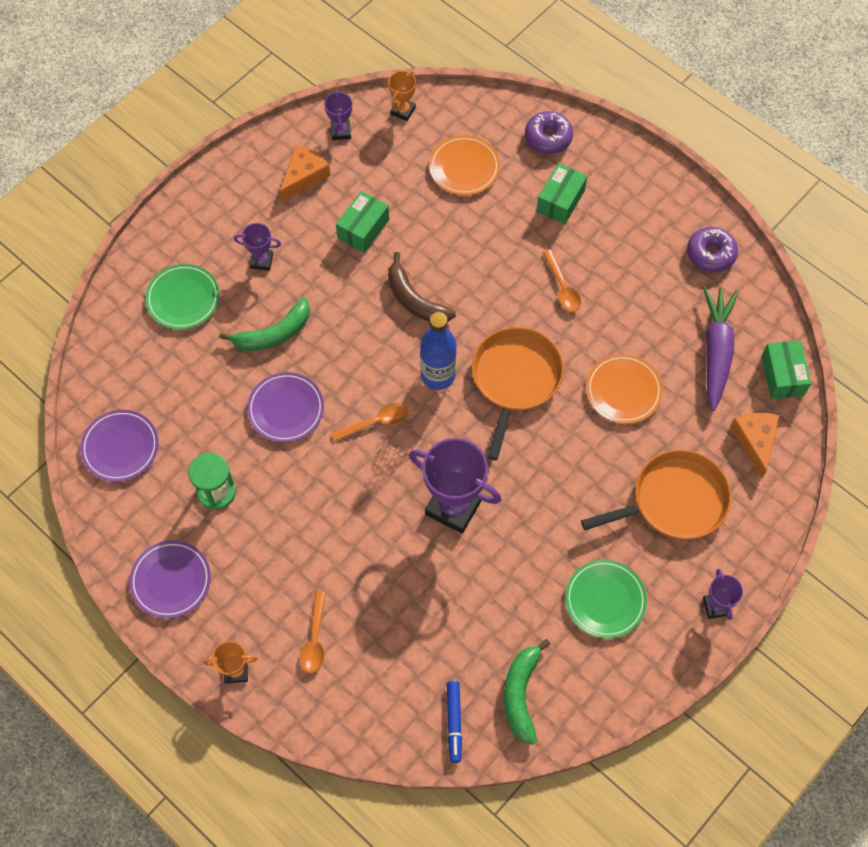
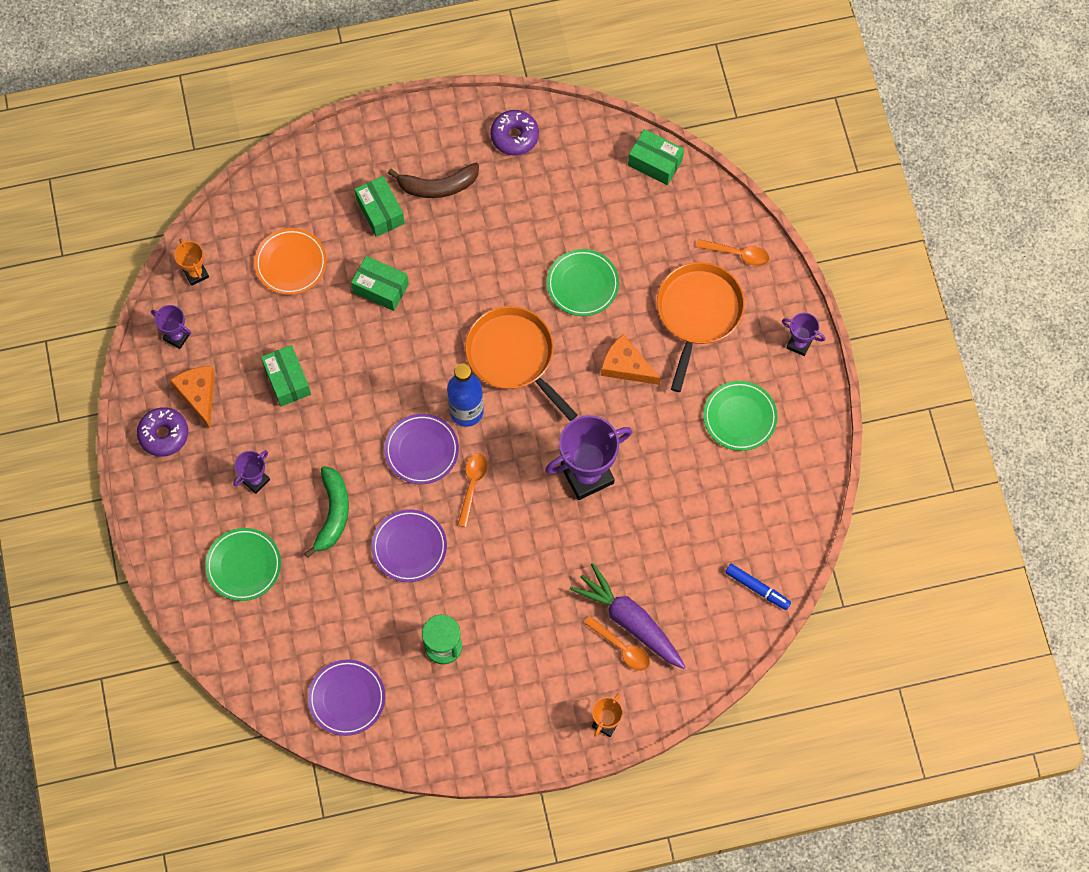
camera: 55 degrees left, 5 degrees up
purple plate [129,540,211,618] -> purple plate moved to [384,414,459,484]
brown banana [388,252,456,322] -> brown banana moved to [388,163,479,198]
green banana [504,639,550,745] -> none
purple donut [525,111,573,154] -> purple donut moved to [137,407,188,457]
orange spoon [543,249,581,312] -> orange spoon moved to [696,239,769,266]
orange plate [586,354,663,424] -> green plate [547,249,619,316]
purple carrot [703,287,739,411] -> purple carrot moved to [570,563,685,669]
orange cheese [730,413,780,478] -> orange cheese moved to [601,334,661,385]
none -> green box [351,256,409,311]

